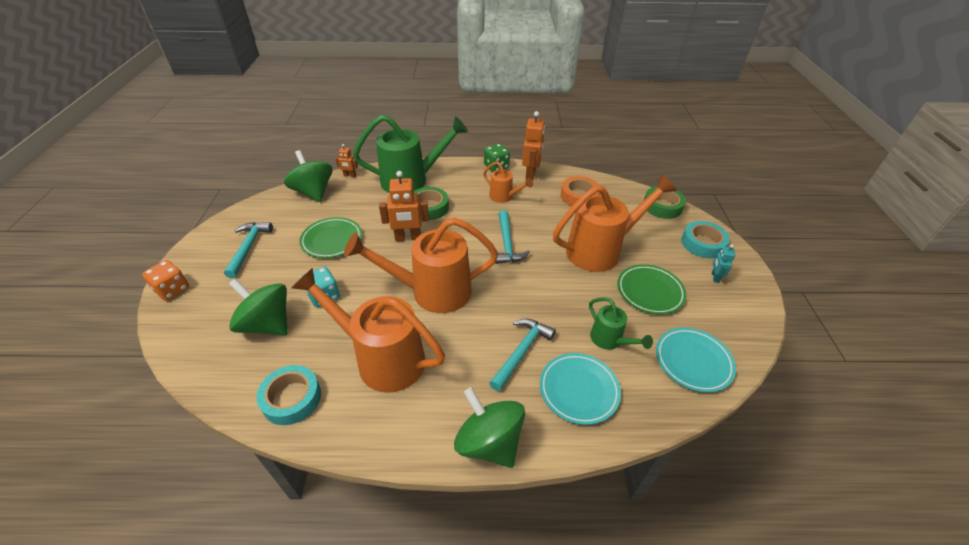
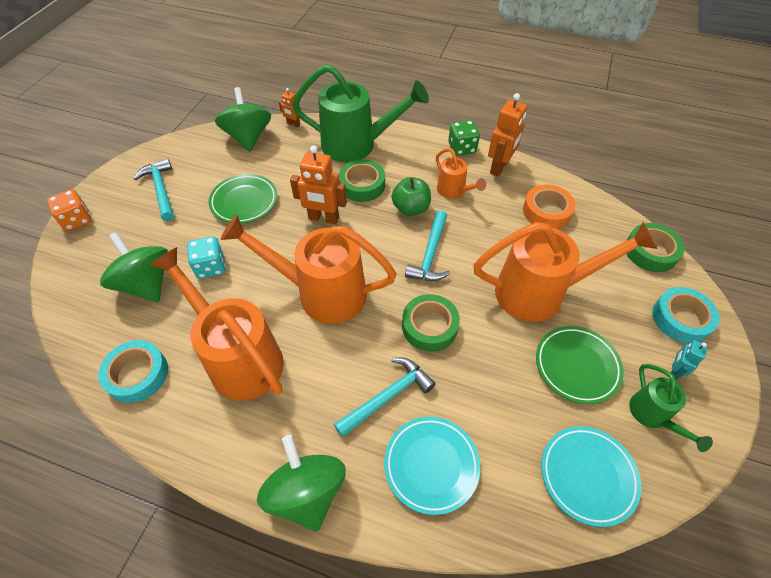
camera: 20 degrees right, 10 degrees up
turquoise hammer [224,222,273,278] -> turquoise hammer turned 45 degrees counterclockwise [134,159,174,221]
green watering can [589,297,653,350] -> green watering can moved to [629,364,713,452]
none -> green apple [391,177,431,216]
none -> green tape [402,294,460,352]

